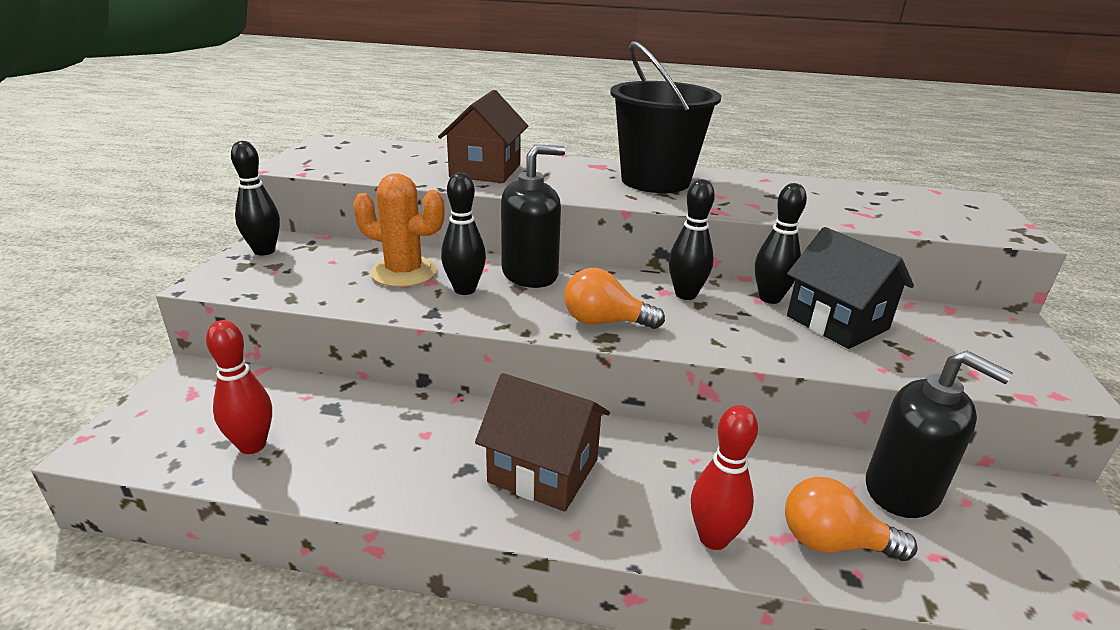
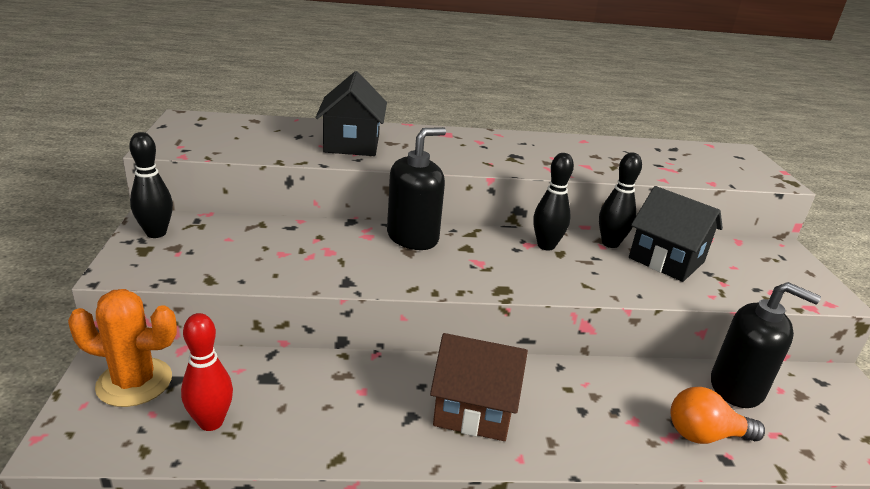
camera: 15 degrees left, 0 degrees up
orange cactus [353,174,445,287] -> orange cactus moved to [68,289,177,407]
brown house [438,90,528,183] -> black house [316,71,387,156]
black bowling pin [441,172,486,295] -> none
orange light bulb [564,268,665,329] -> none
black bucket [610,41,721,193] -> none
red bowling pin [691,405,758,550] -> none

